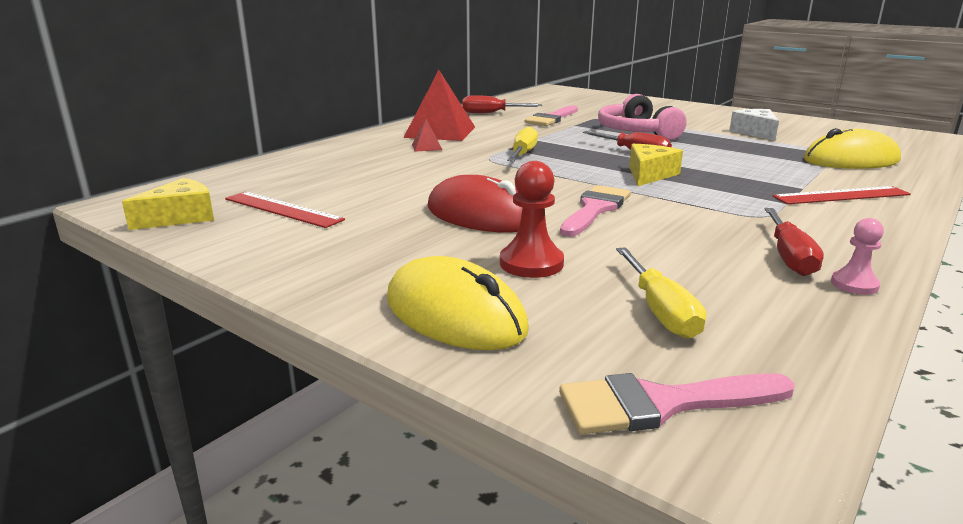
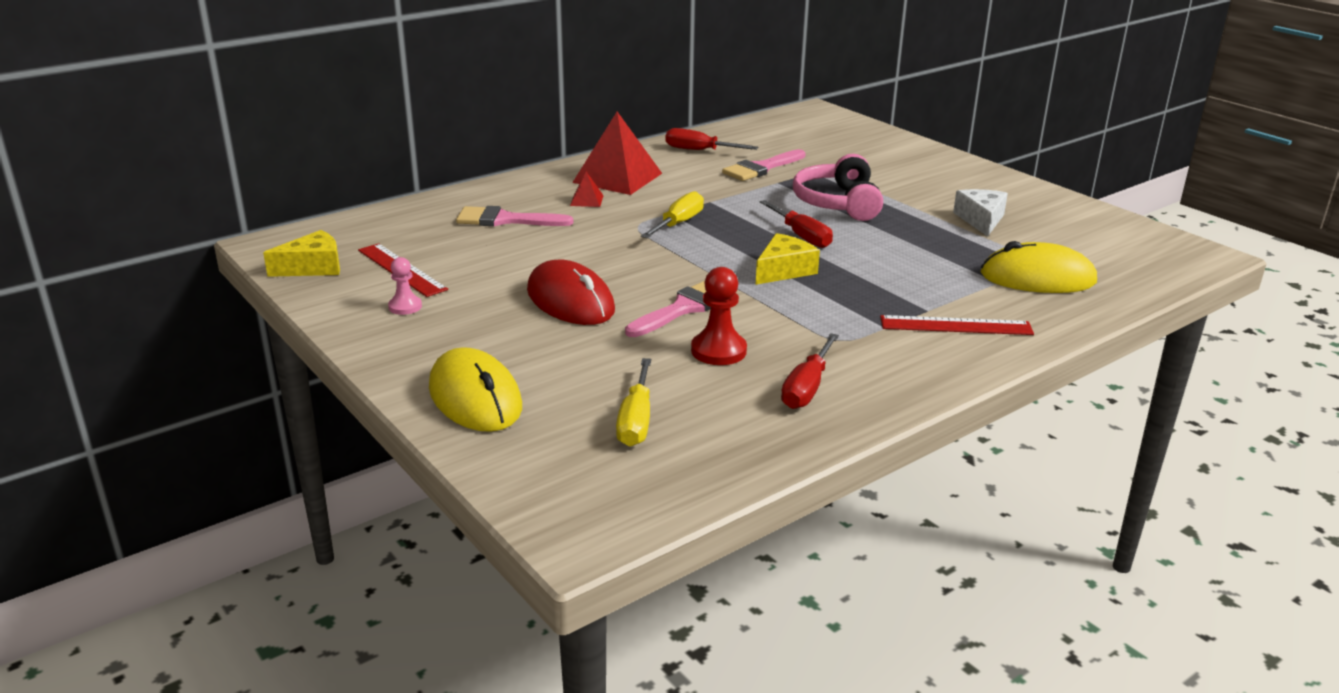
camera: 15 degrees right, 5 degrees up
red pawn [500,161,564,278] -> red pawn moved to [691,267,747,365]
pink brush [559,373,795,434] -> pink brush moved to [456,206,573,227]
pink pawn [831,218,884,295] -> pink pawn moved to [388,257,422,315]

